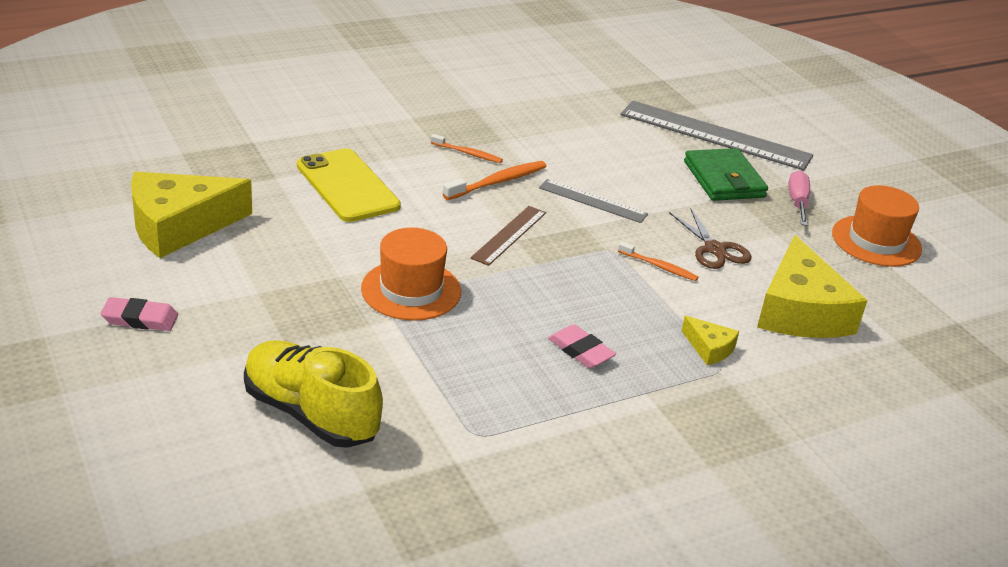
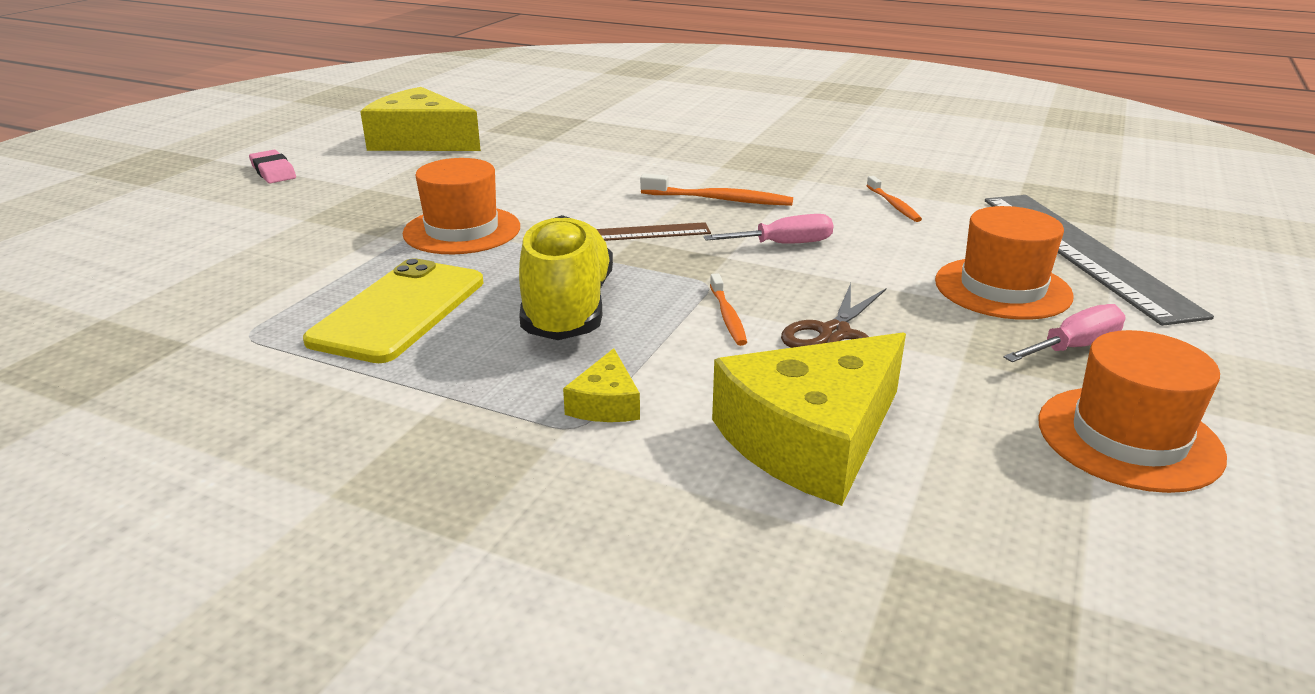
camera: 55 degrees right, 5 degrees down
yellow shoe [244,340,383,448] -> yellow shoe moved to [519,215,613,340]
yellow phone [297,148,401,222] -> yellow phone moved to [303,258,483,363]
orange toothbrush [431,134,503,163] -> orange toothbrush moved to [866,176,922,222]
grey ruler [539,179,648,223] -> pink screwdriver [703,214,833,244]
pink eraser [548,324,616,368] -> none
green wallet [684,148,768,201] -> orange hat [935,206,1074,320]

